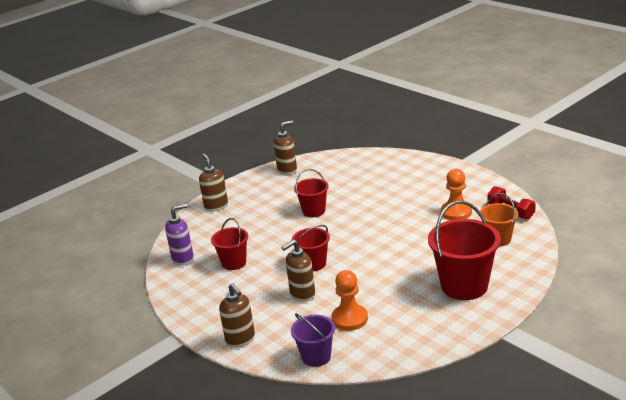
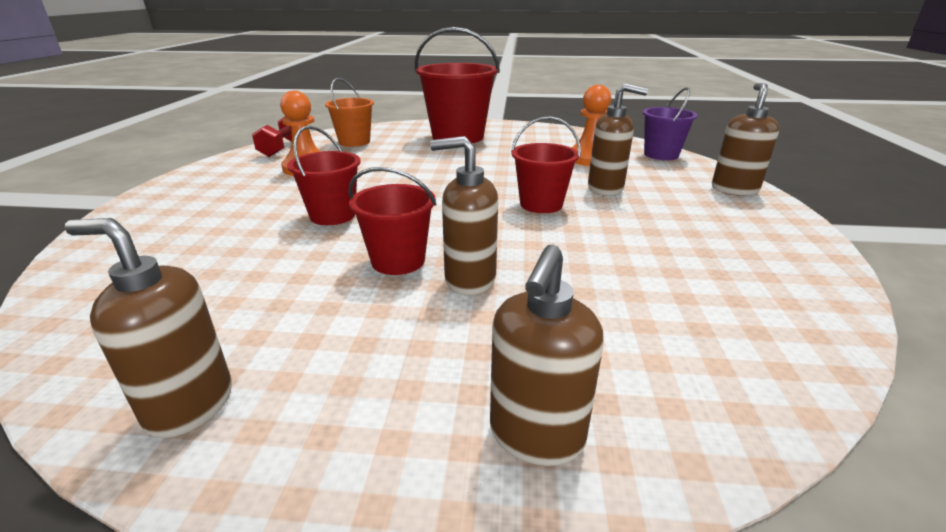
camera: 135 degrees left, 0 degrees up
purple soap dispenser [165,204,194,266] -> none
red bucket [211,218,248,270] -> red bucket moved to [287,126,361,225]
none -> brown soap dispenser [430,136,498,295]

